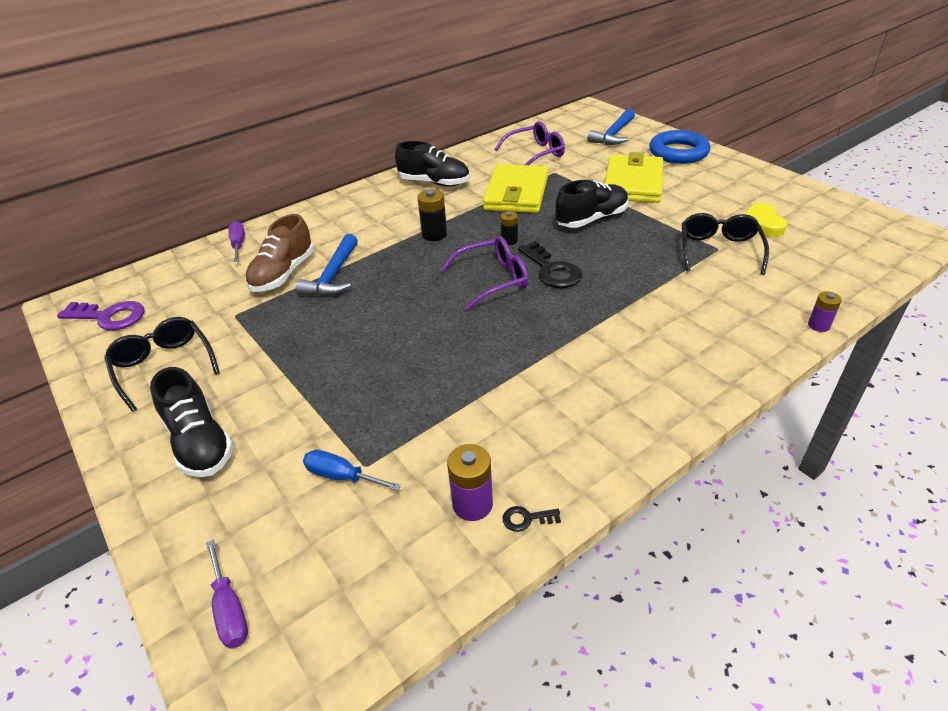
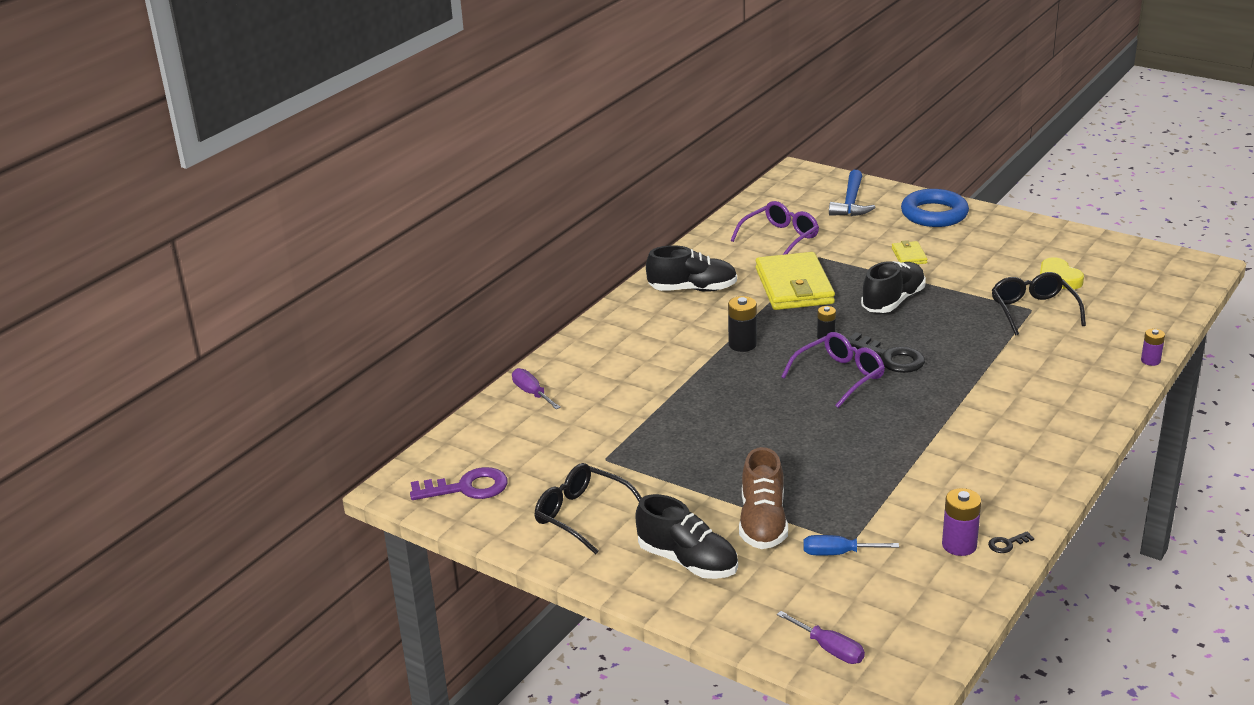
camera: 20 degrees left, 10 degrees down
brown shoe [245,214,314,292] -> brown shoe moved to [739,447,788,549]
blue hammer [295,234,358,297] -> none
yellow wallet [605,152,663,203] -> yellow wallet [892,240,928,264], size x0.45

